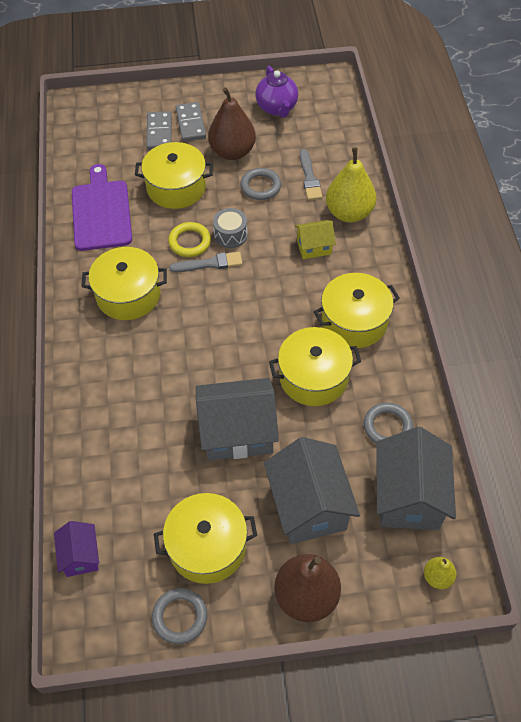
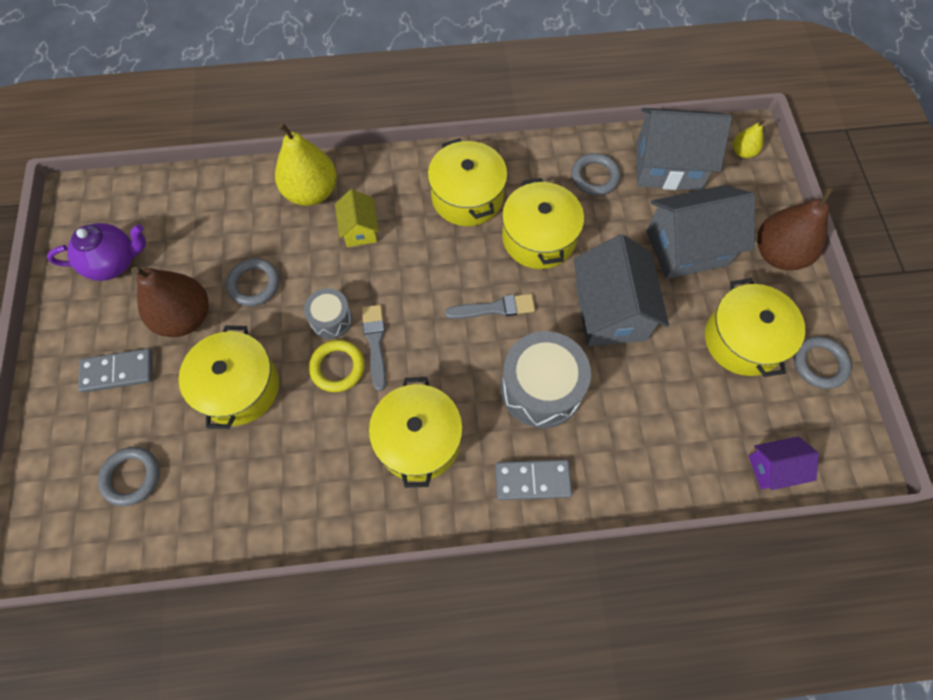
camera: 90 degrees left, 10 degrees up
purple cutting board [72,164,132,251] -> none
grey domino [146,111,172,150] -> grey domino moved to [495,460,572,500]
grey brush [300,149,323,200] -> grey brush moved to [445,294,535,319]
none -> grey ring [98,447,159,506]
none -> grey drum [501,331,591,428]

